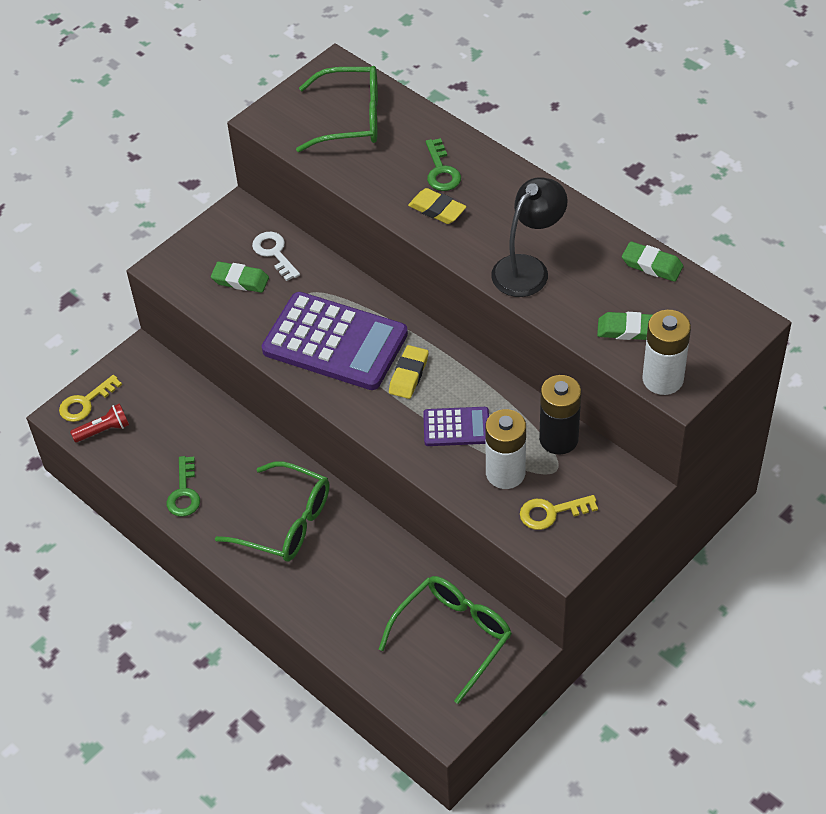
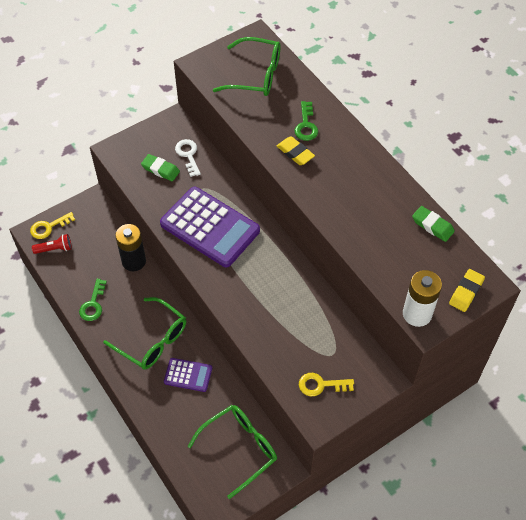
camera: 10 degrees right, 5 degrees up
yellow eraser [389,345,429,399] -> yellow eraser moved to [449,269,485,312]
purple calculator [423,407,489,446] -> purple calculator moved to [164,358,212,392]
white battery [485,409,526,489] -> none
black lamp [491,177,568,297] -> none
black battery [539,375,581,455] -> black battery moved to [115,224,146,271]
green eraser [597,312,653,340] -> none

